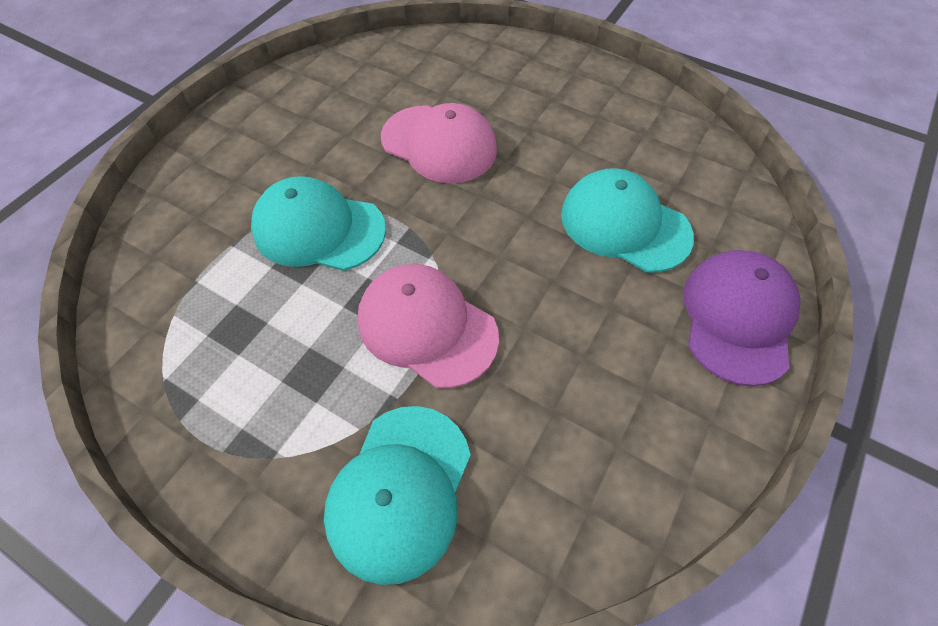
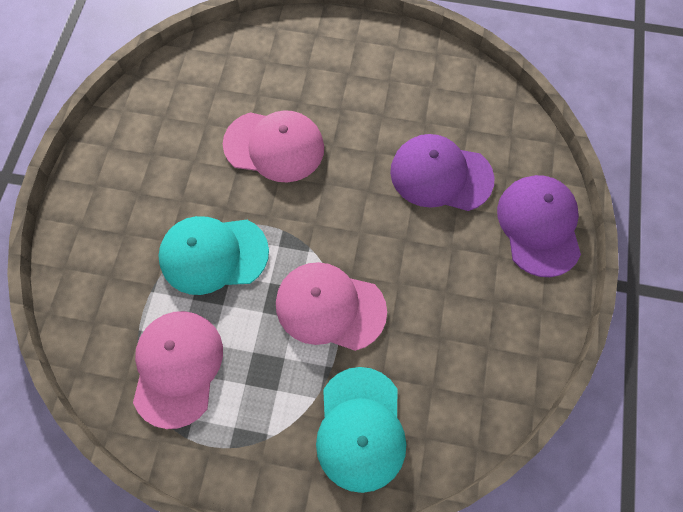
camera: 20 degrees left, 10 degrees up
turquoise cap [561,168,694,272] -> purple cap [390,134,494,211]
none -> pink cap [133,311,223,429]

